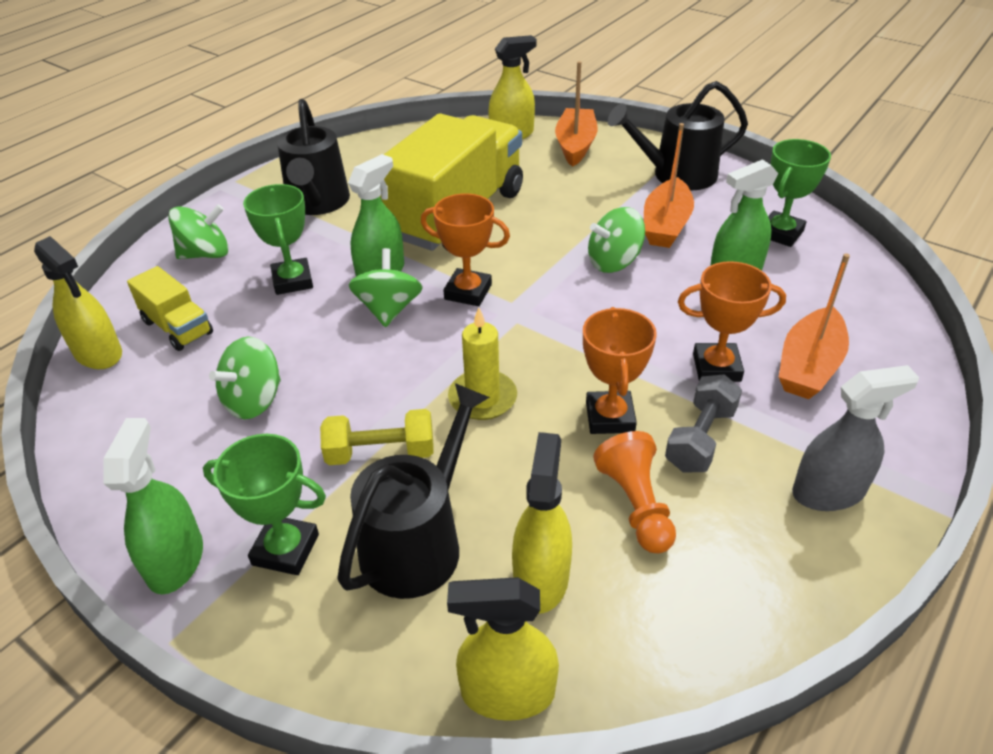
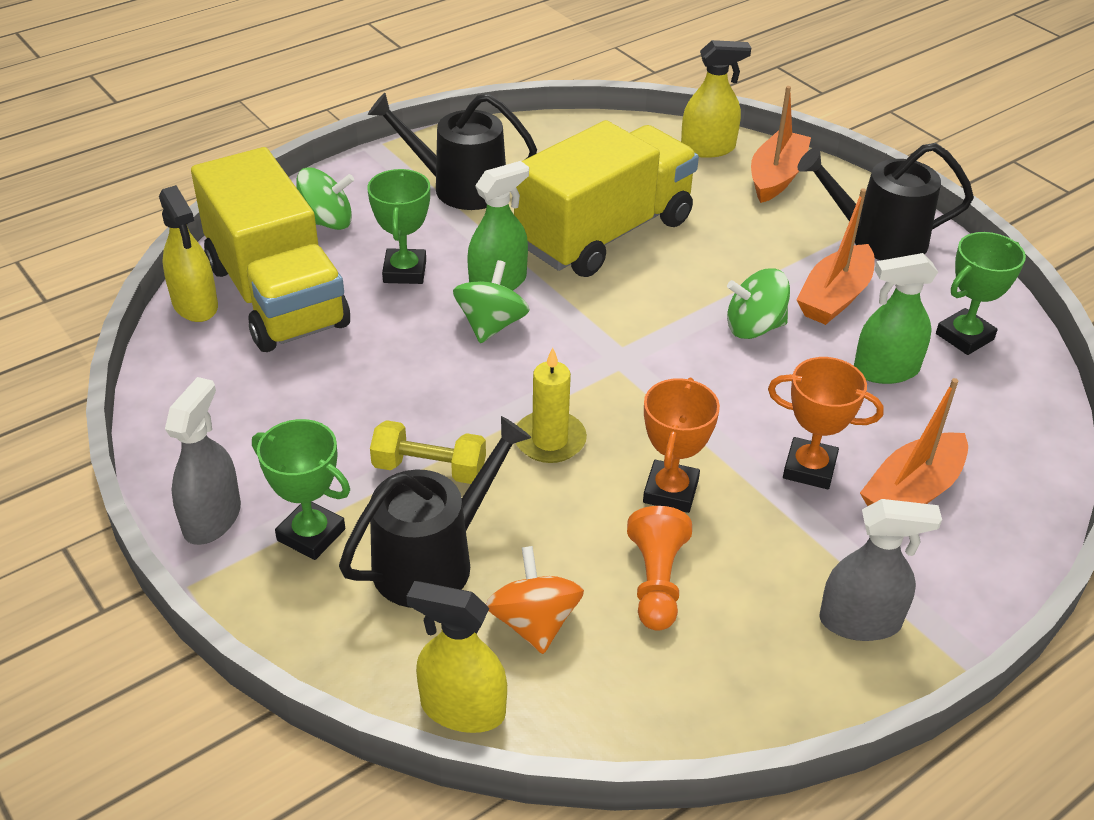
camera: 15 degrees right, 0 degrees up
green spray bottle [103,418,203,595] -> grey spray bottle [165,377,241,545]
yellow truck [127,266,213,351] -> yellow truck [191,147,350,352], size x2.22
green spinning top [209,337,281,419] -> none
black watering can [277,99,350,215] -> black watering can turned 90 degrees clockwise [368,93,537,210]
orange trophy [421,193,510,306] -> none
yellow spray bottle [512,432,572,613] -> orange spinning top [486,546,584,654]
grey dumbbell [665,374,742,472] -> none

